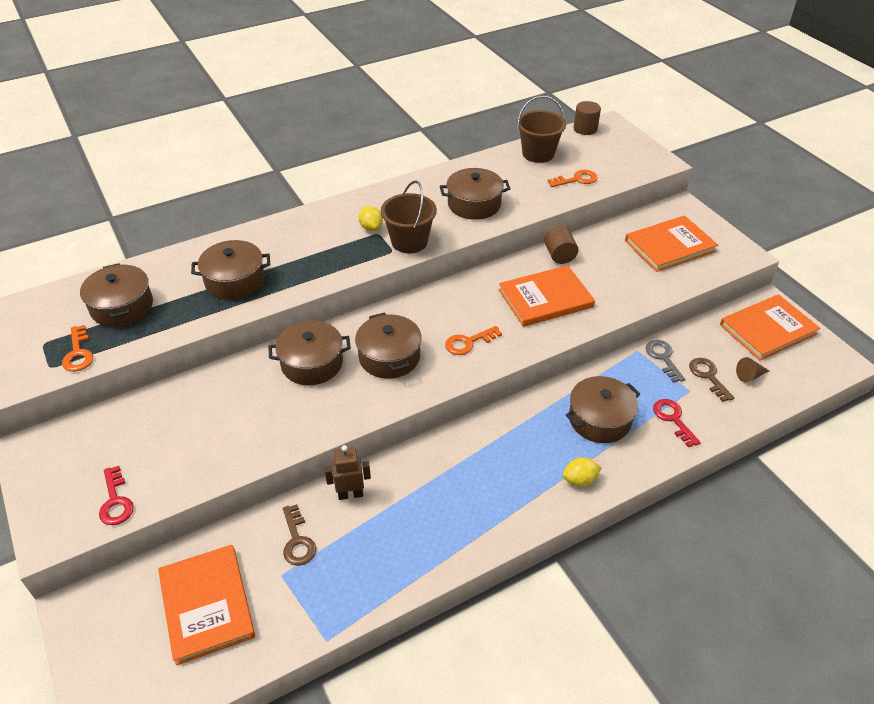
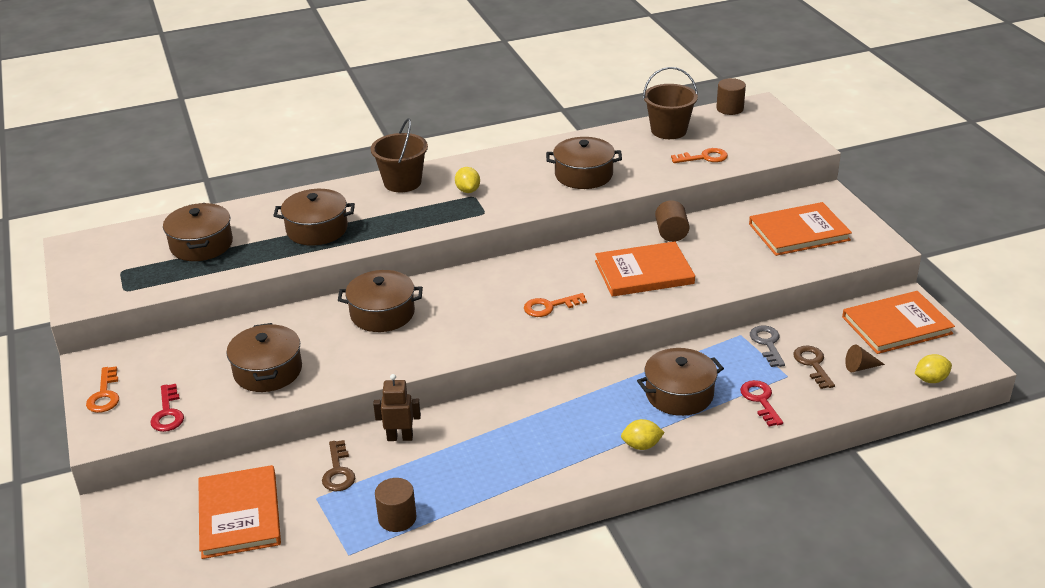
camera: 10 degrees right, 10 degrees down
orange key [62,325,93,372] -> orange key moved to [86,366,119,413]
brown pot [355,313,422,379] -> brown pot moved to [227,323,302,392]
brown bucket [381,180,437,253] -> brown bucket moved to [371,118,428,192]
none -> brown cylinder [375,478,416,532]
none -> yellow lemon [915,354,952,383]

